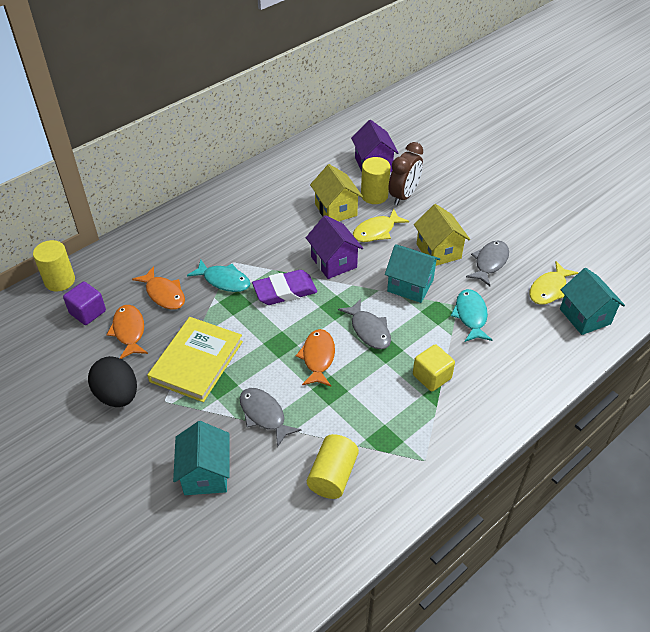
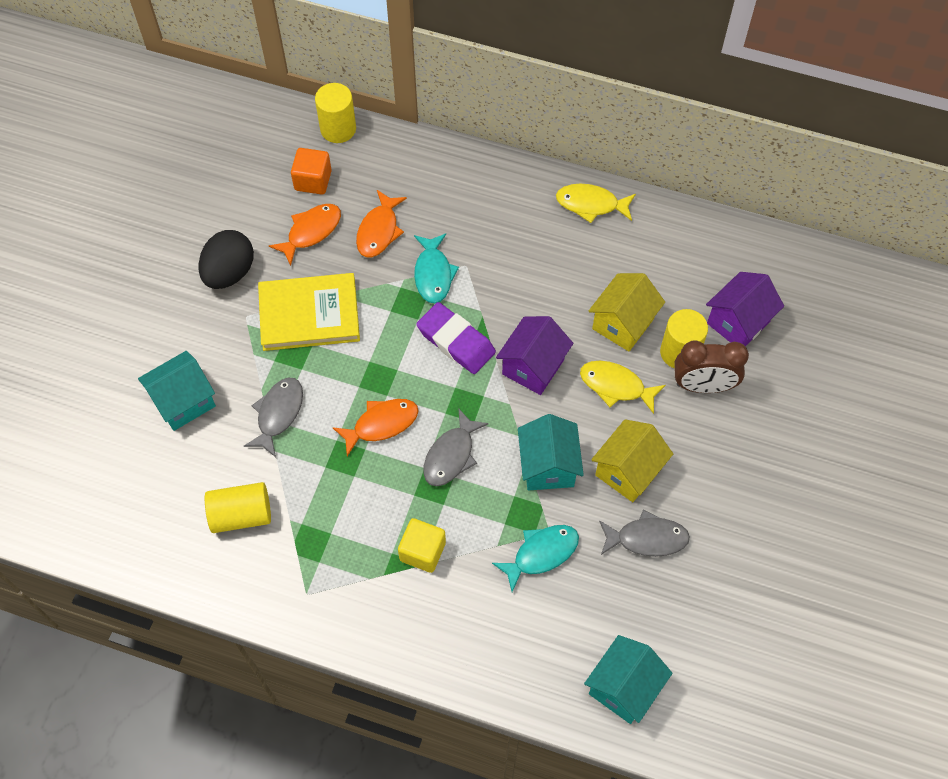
camera: 60 degrees right, 15 degrees up
purple cube [63,282,106,325] -> orange cube [291,148,332,195]
yellow fish [530,261,578,305] -> yellow fish moved to [556,184,636,223]

